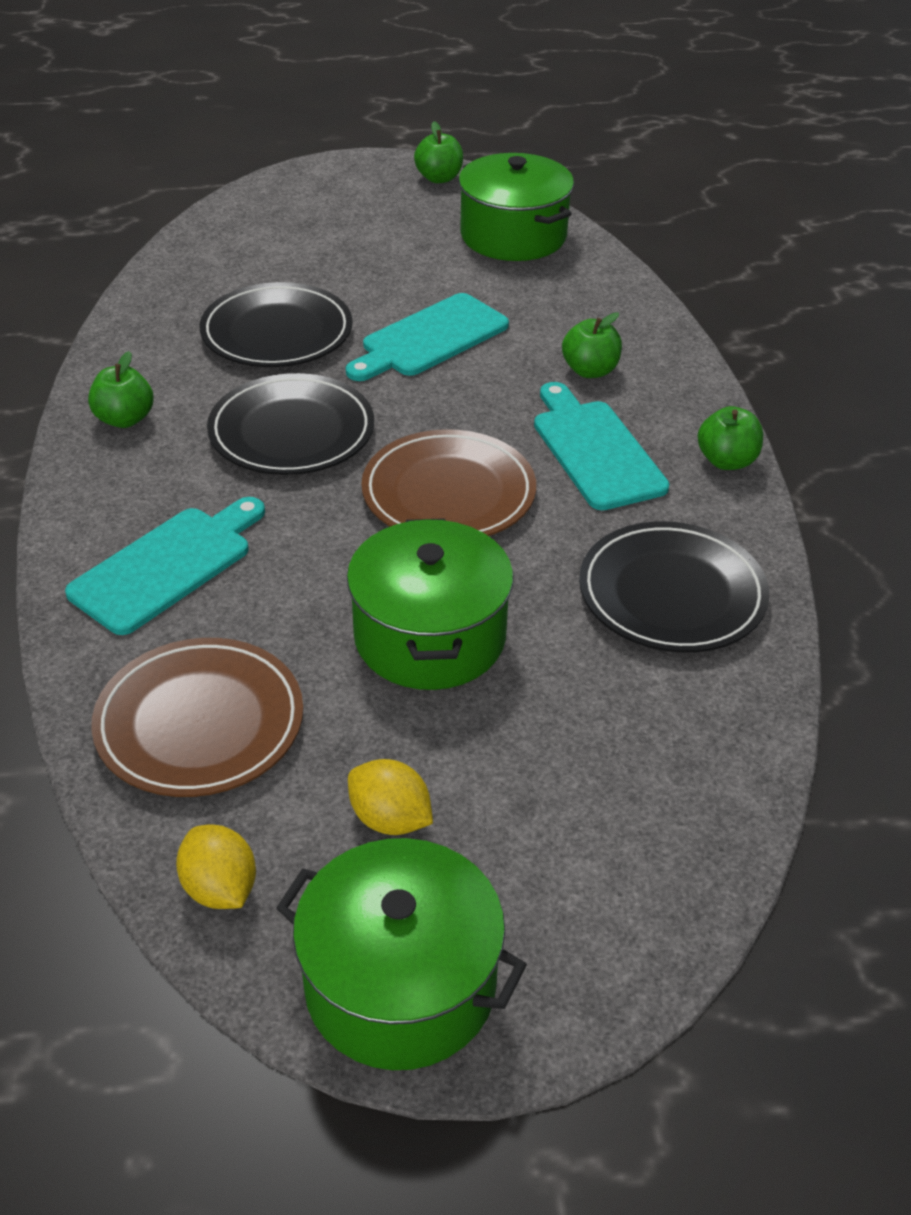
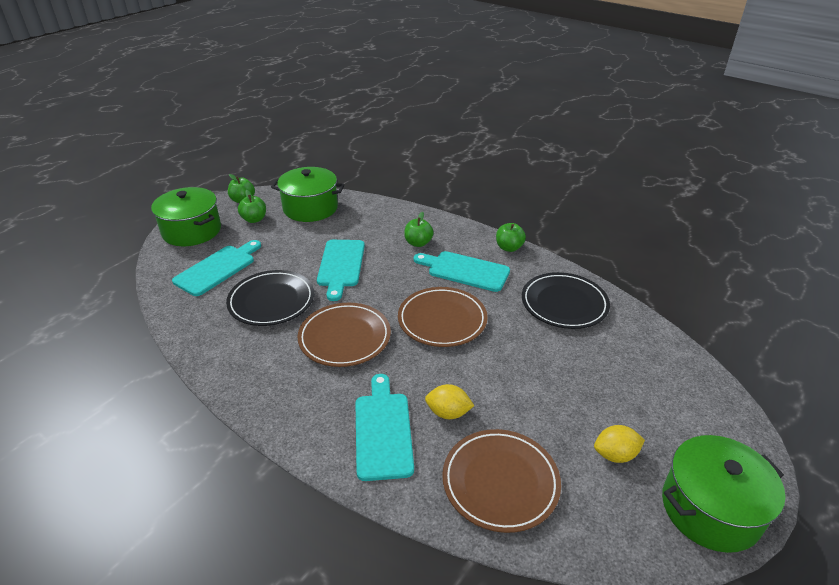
camera: 45 degrees left, 5 degrees down
green apple [88,351,153,428] -> green apple moved to [238,190,266,223]
yellow lemon [176,825,256,909] -> yellow lemon moved to [425,384,474,419]
black plate [207,373,374,475] -> brown plate [297,303,391,367]
green pot [347,518,513,690] -> green pot moved to [151,187,221,246]
none -> turquoise cutting board [172,240,261,296]

